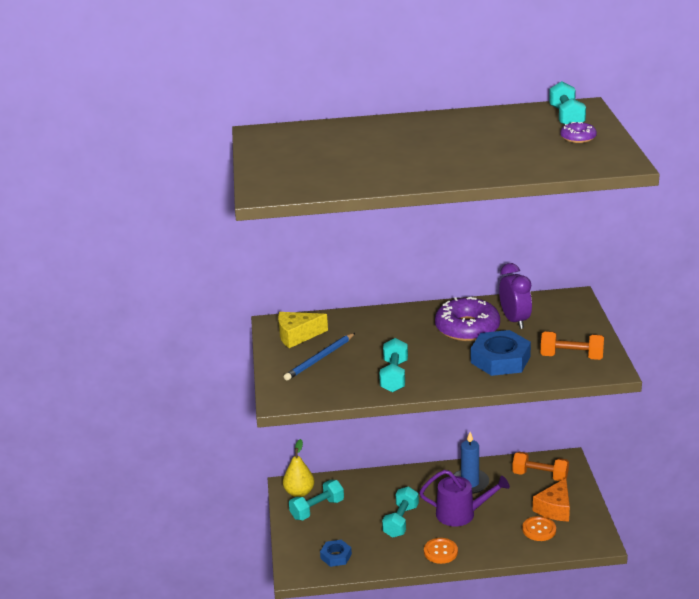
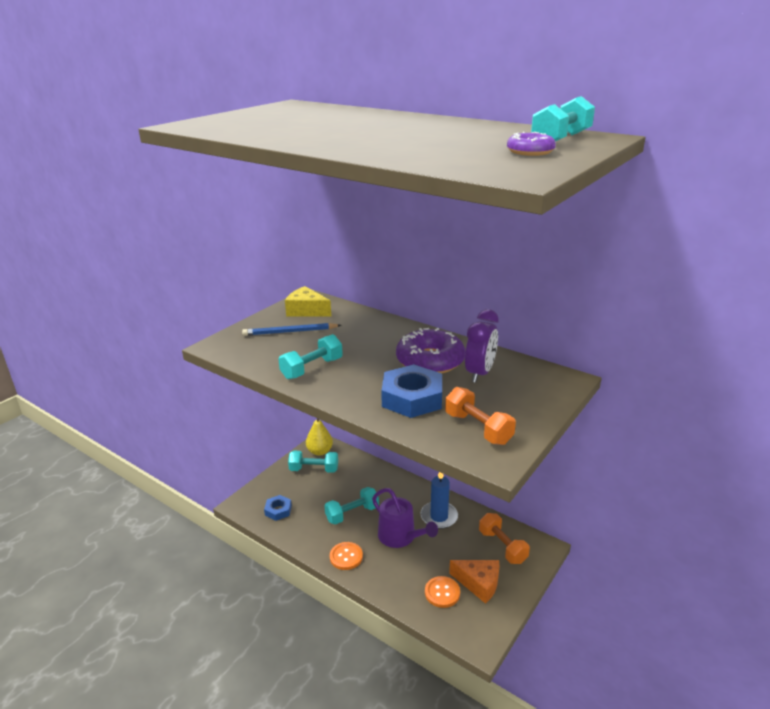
camera: 40 degrees right, 0 degrees up
orange cheese [533,478,570,521] -> orange cheese turned 135 degrees counterclockwise [449,560,500,604]

